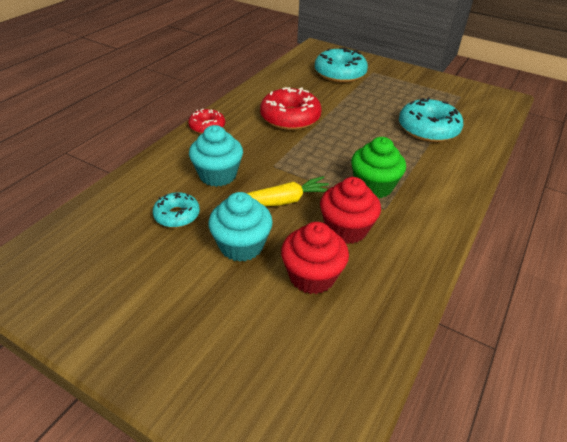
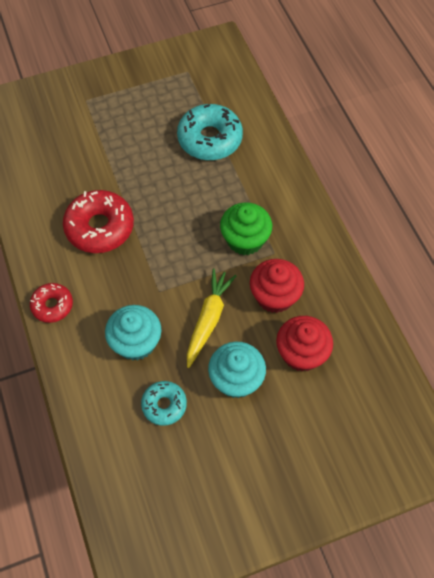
camera: 50 degrees left, 20 degrees up
turquoise donut [315,48,368,83] -> none

